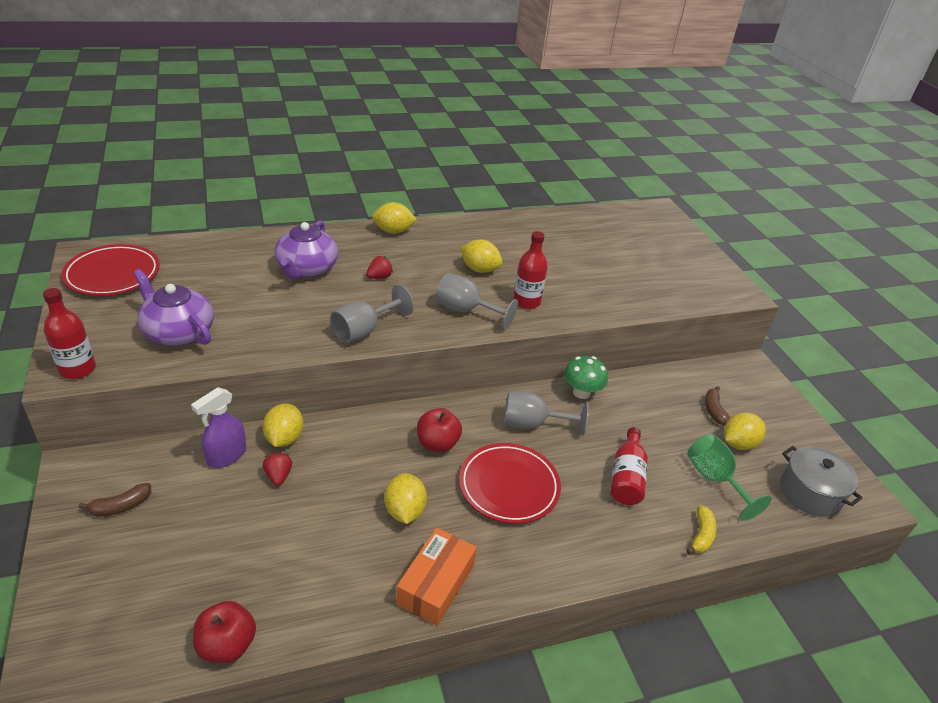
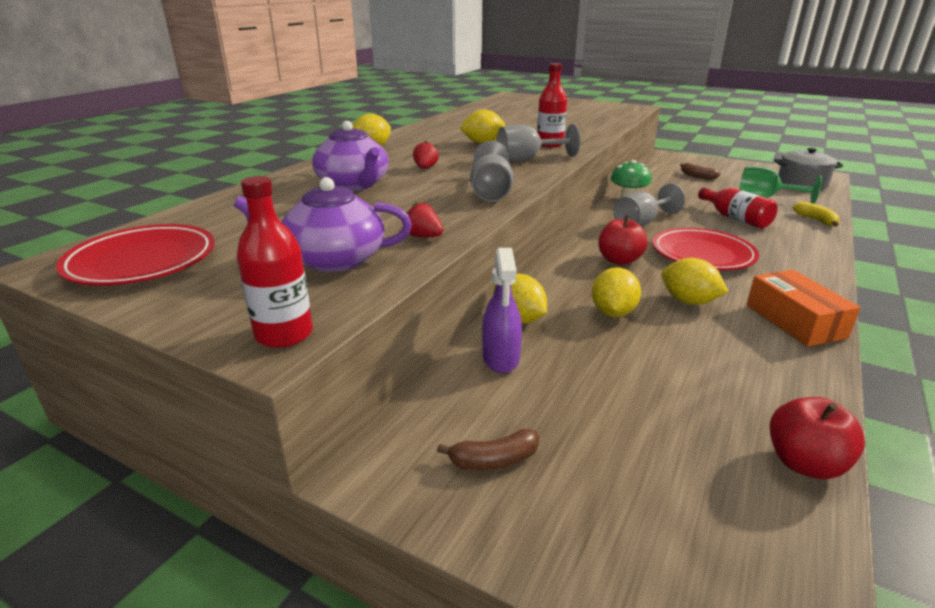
camera: 40 degrees left, 10 degrees down
brown banana [79,483,151,517] -> brown banana turned 60 degrees clockwise [437,429,539,470]
red strawberry [263,452,292,486] -> red strawberry moved to [406,202,443,237]
yellow lemon [724,413,766,450] -> yellow lemon moved to [591,268,641,317]

